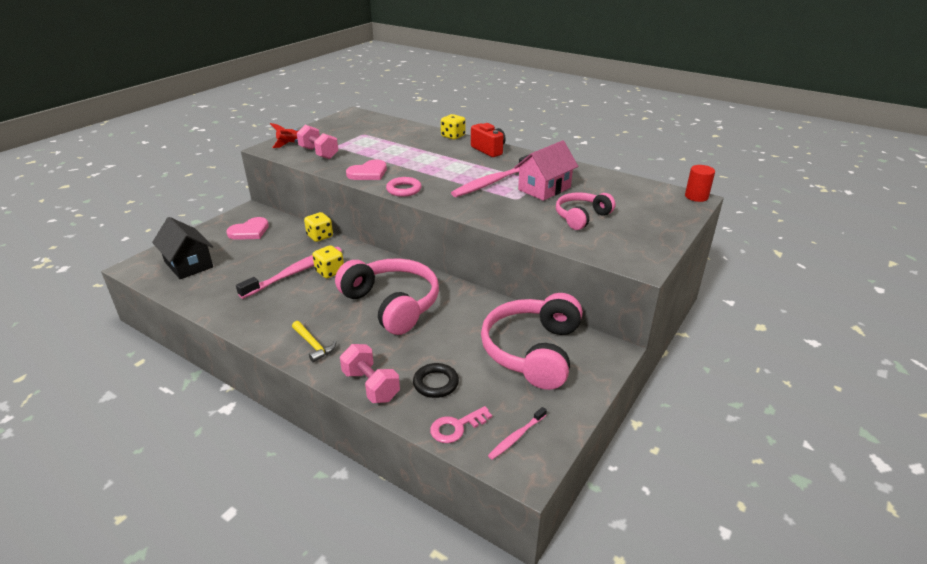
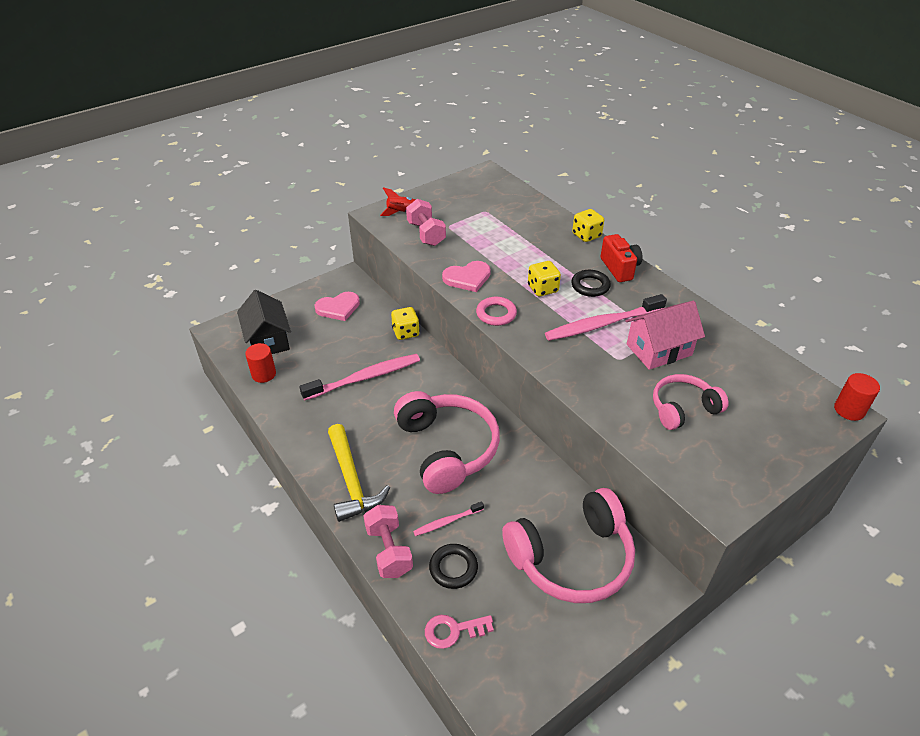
camera: 20 degrees right, 10 degrees up
yellow hammer [292,321,336,362] -> yellow hammer [328,424,390,522], size x1.75
yellow dice [312,245,344,278] -> yellow dice moved to [528,261,561,296]
pink headphones [481,293,582,390] -> pink headphones turned 150 degrees counterclockwise [502,488,635,603]
pink toothbrush [488,407,547,460] -> pink toothbrush moved to [413,501,484,536]
none -> red cylinder [245,343,276,383]
none -> black ring [571,270,611,297]

